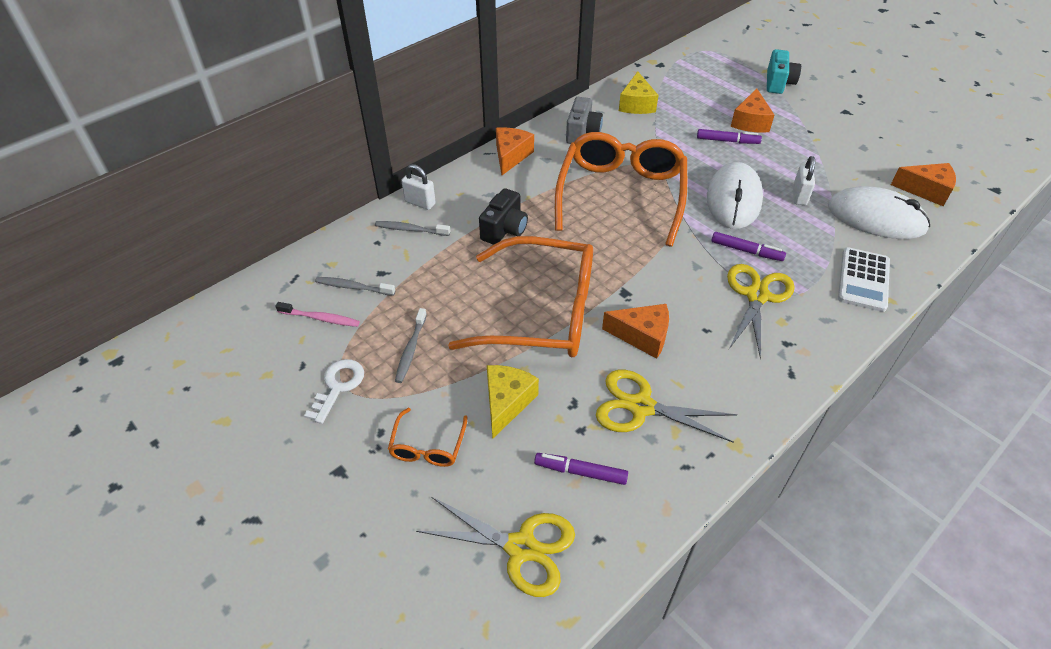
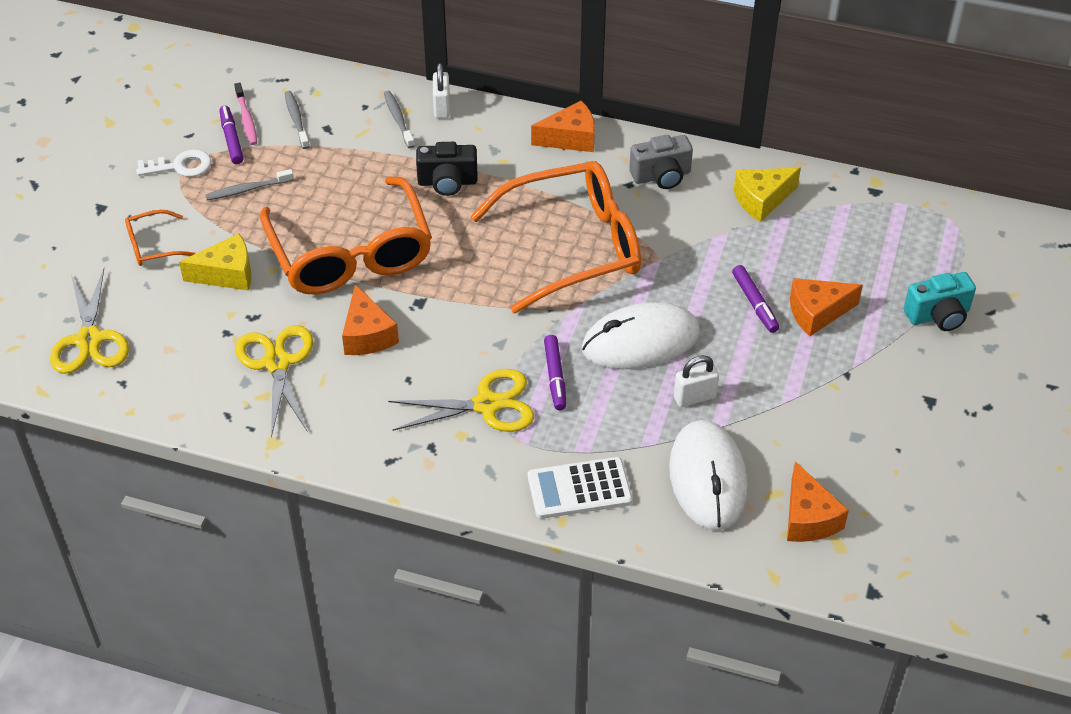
camera: 60 degrees right, 0 degrees up
purple marker [534,453,628,485] -> purple marker moved to [219,105,244,164]

